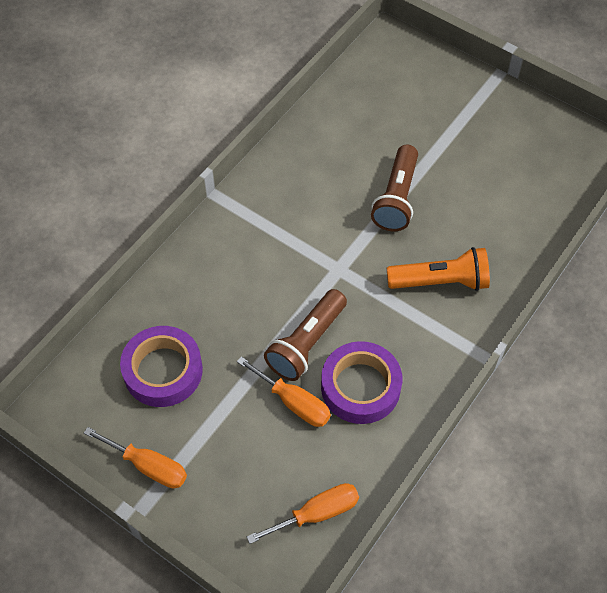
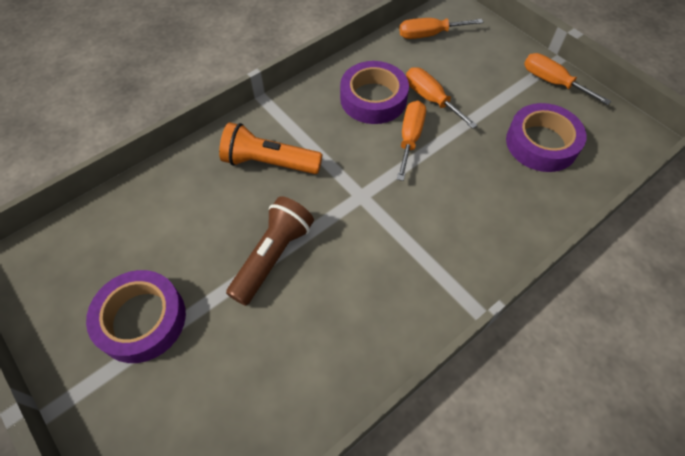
camera: 165 degrees left, 0 degrees up
brown flashlight [264,289,347,381] -> orange screwdriver [397,101,426,181]
none -> purple tape [86,270,186,363]

